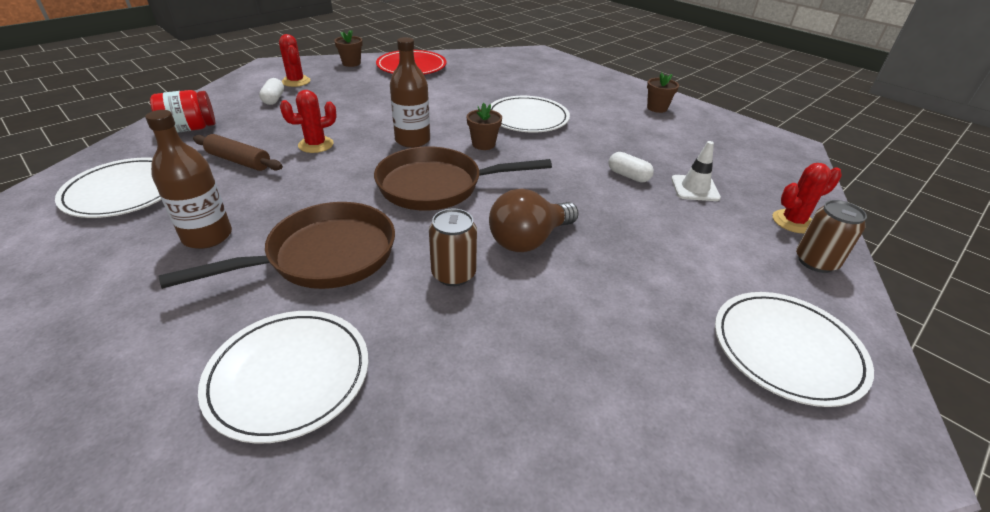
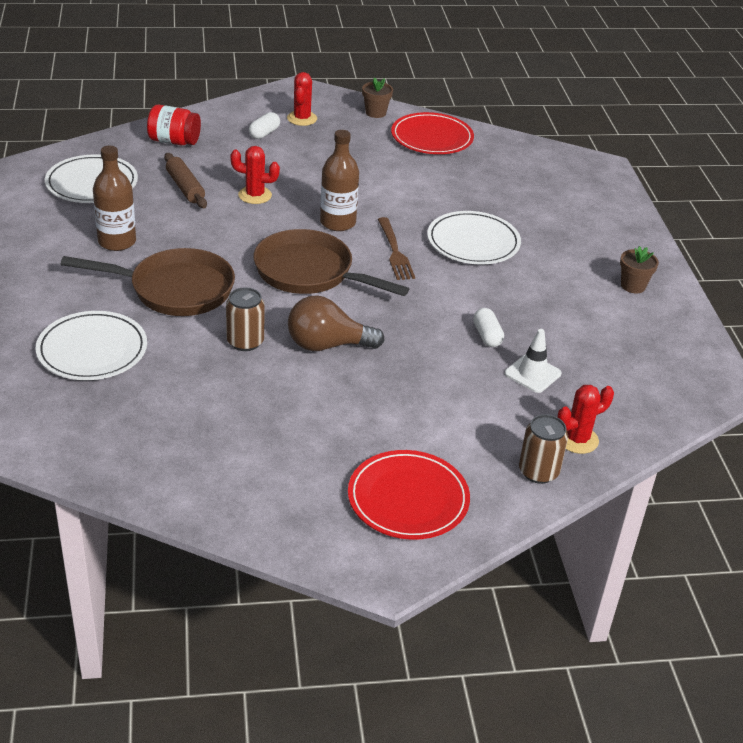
camera: 35 degrees right, 0 degrees up
brown flower pot [467,103,502,150] -> brown fork [378,217,415,280]
white plate [715,292,874,407] -> red plate [348,450,470,540]
red cactus [773,163,842,233] -> red cactus turned 45 degrees counterclockwise [558,385,614,454]

